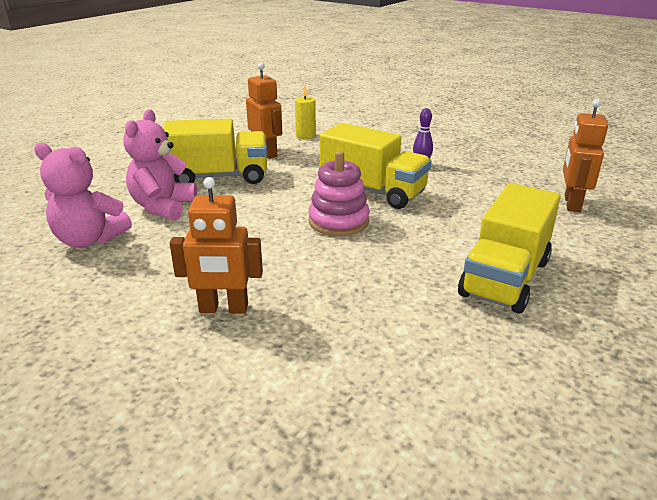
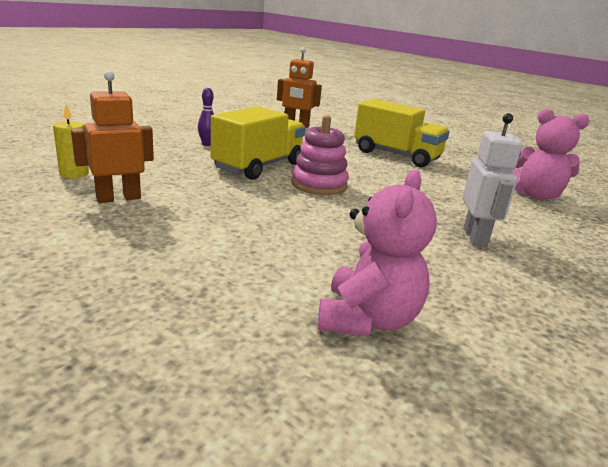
camera: 90 degrees left, 5 degrees down
pink teddy bear [123,109,197,221] -> pink teddy bear moved to [512,108,590,200]
yellow truck [162,119,267,184] -> none
orange robot [170,177,263,314] -> white robot [463,113,522,247]

